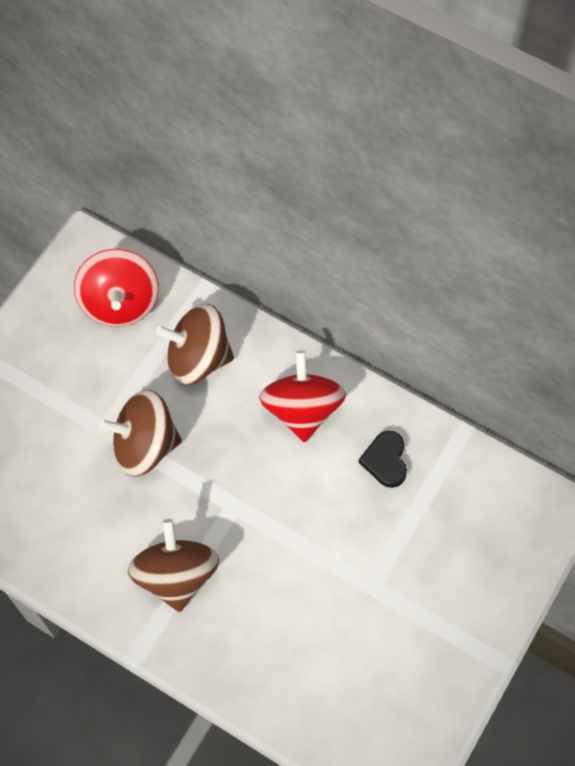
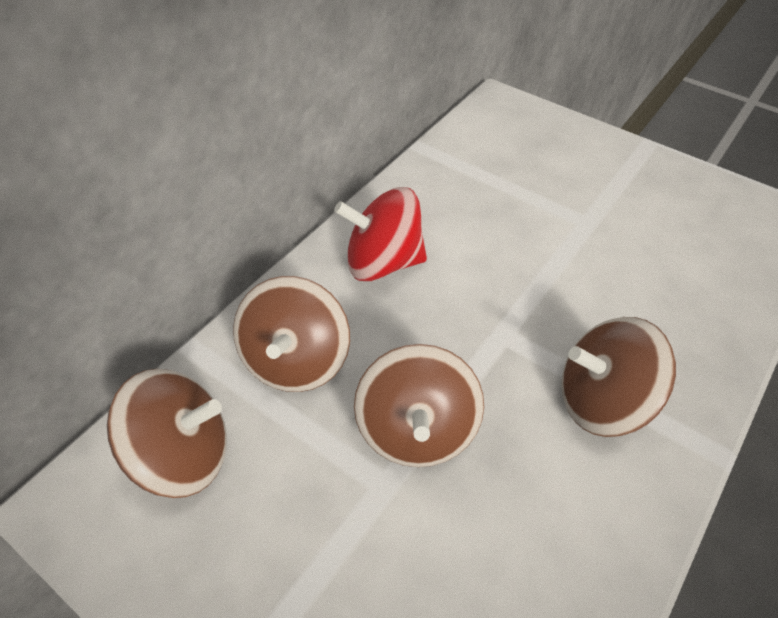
camera: 85 degrees left, 15 degrees down
red spinning top [74,249,159,327] -> brown spinning top [107,369,227,498]
black heart [358,431,407,488] -> none

